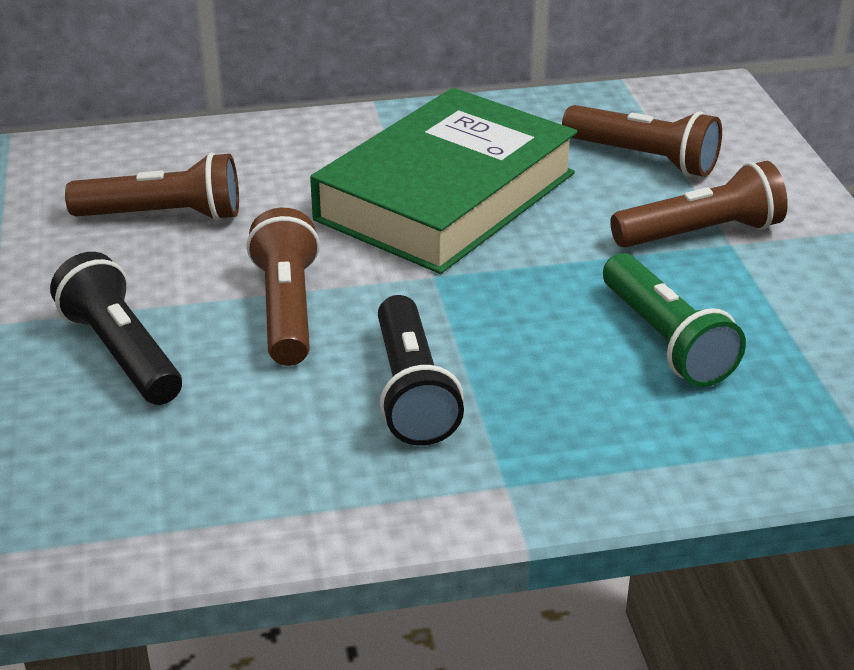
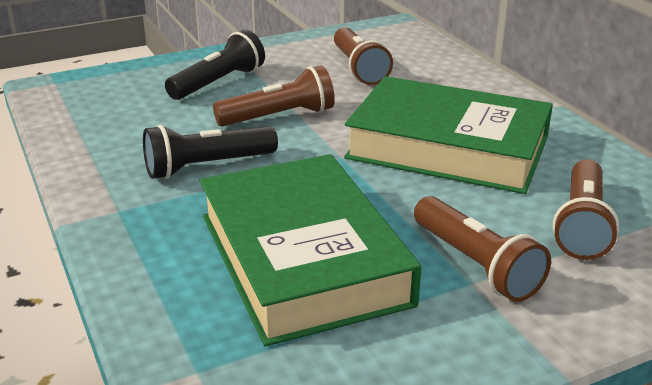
camera: 75 degrees right, 5 degrees down
green flashlight [603,253,746,387] -> green book [200,154,421,346]

